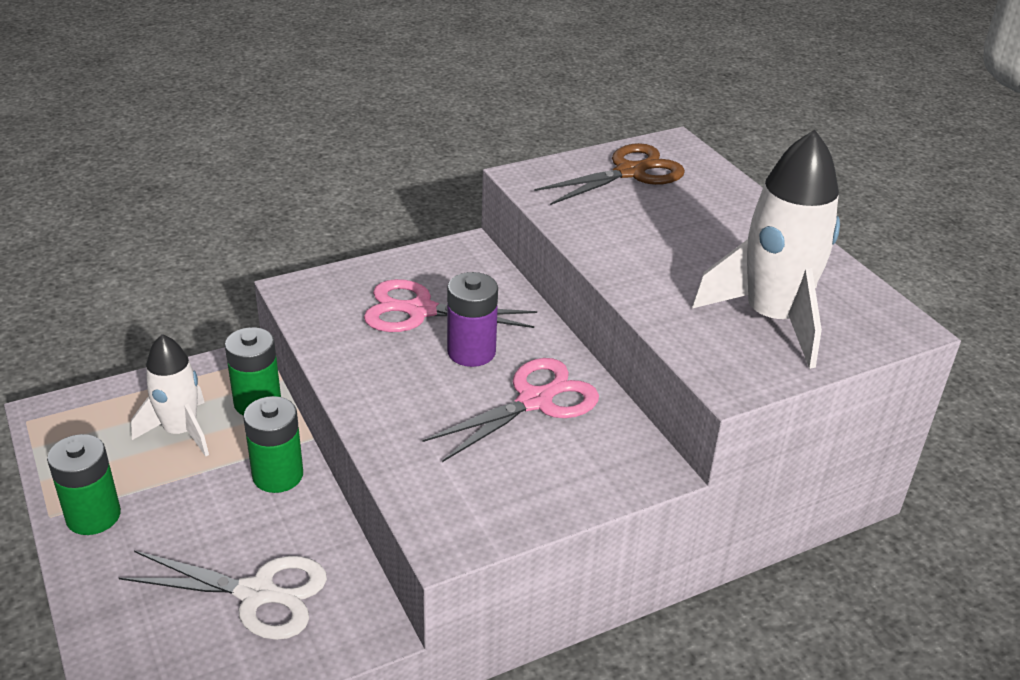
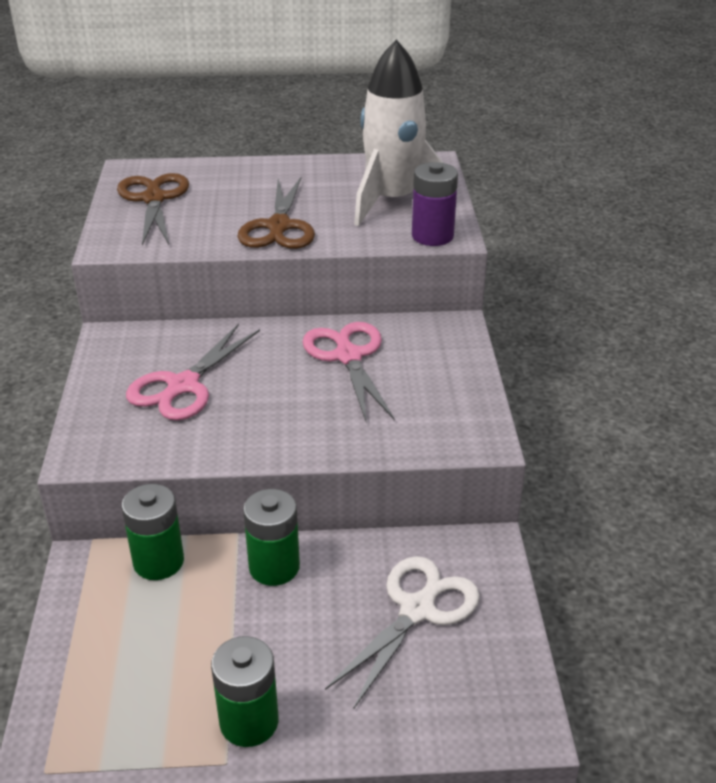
camera: 65 degrees left, 0 degrees up
white rocket [131,334,209,457] -> none
purple battery [447,272,498,367] -> purple battery moved to [412,162,458,246]
none -> brown scissors [238,177,315,249]

